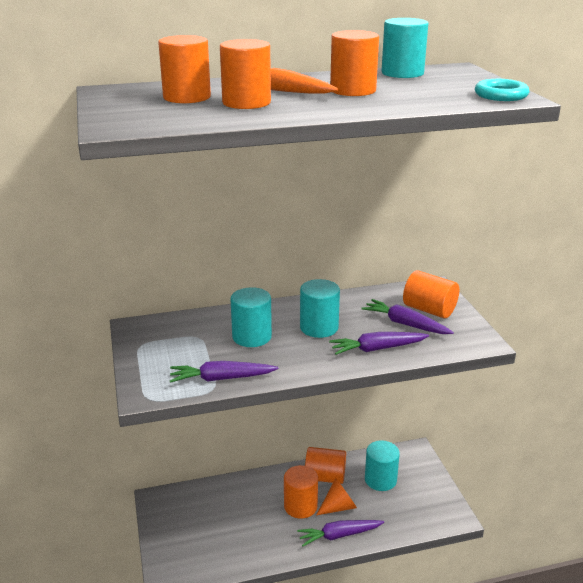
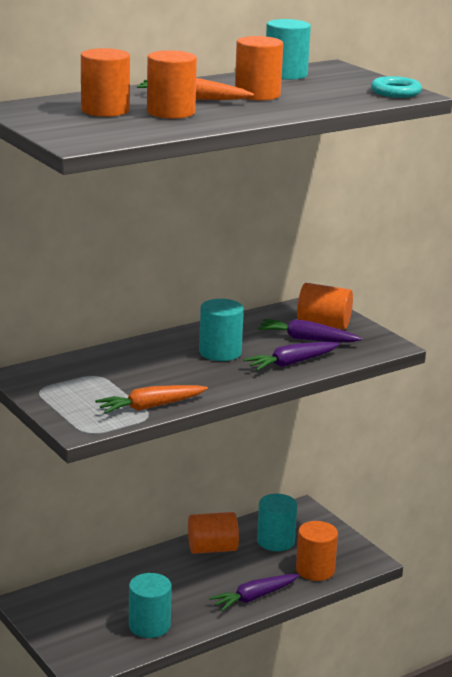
camera: 20 degrees left, 5 degrees down
purple carrot [170,361,278,383] -> orange carrot [95,385,208,414]
turquoise cylinder [230,287,272,347] -> turquoise cylinder moved to [129,573,172,638]
orange cylinder [284,465,318,519] -> orange cylinder moved to [296,521,338,581]
orange cone [317,478,357,515] -> none

